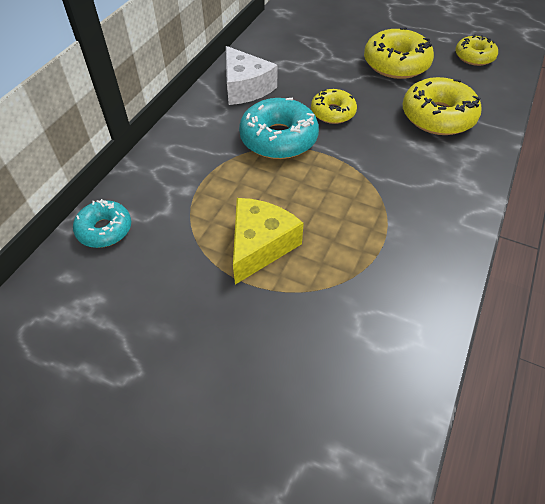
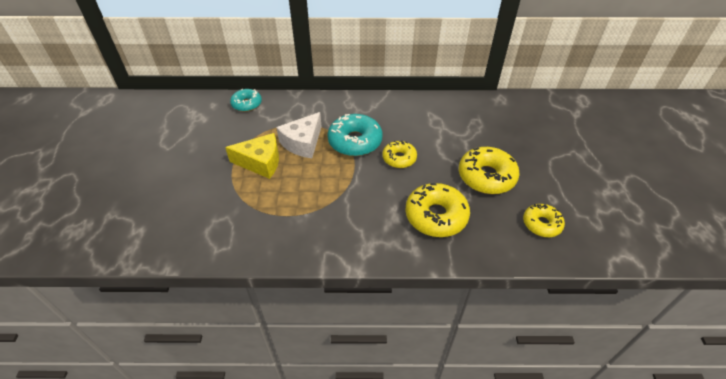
camera: 65 degrees right, 5 degrees down
white cheese [226,46,277,105] -> white cheese moved to [276,112,322,158]

